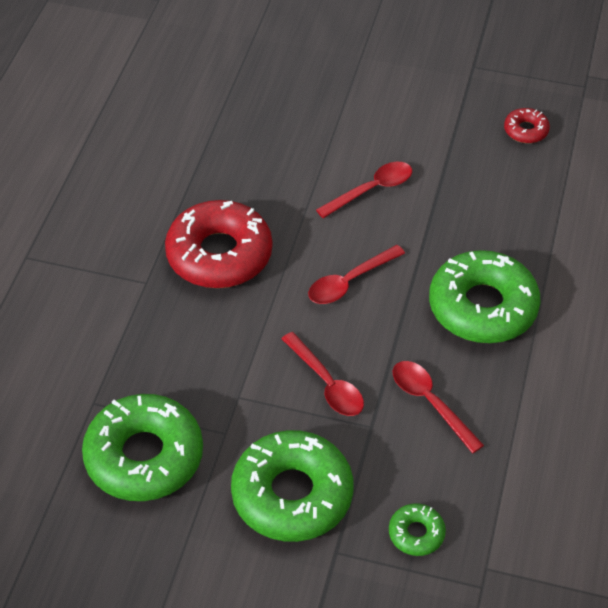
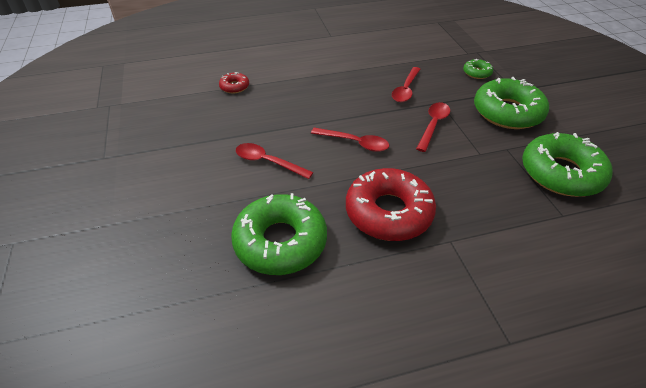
camera: 120 degrees left, 5 degrees down
green donut [429,250,540,343] -> green donut moved to [231,193,327,275]
red donut [504,108,550,143] -> red donut moved to [219,72,249,93]

